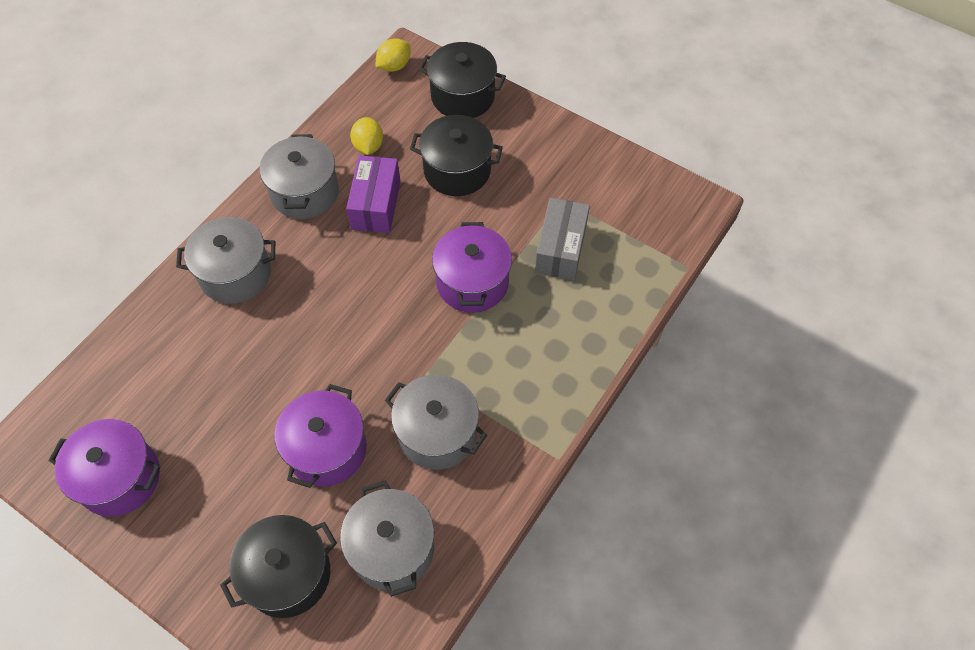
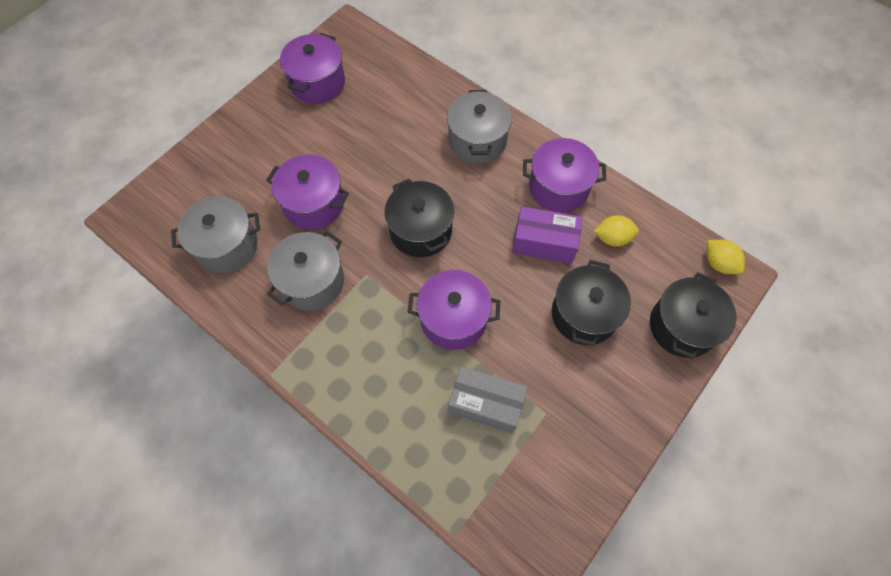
camera: 95 degrees right, 5 degrees up
black pot [220,515,337,618] -> black pot moved to [384,179,454,257]
grey pot [260,134,339,219] -> purple pot [523,138,606,213]

